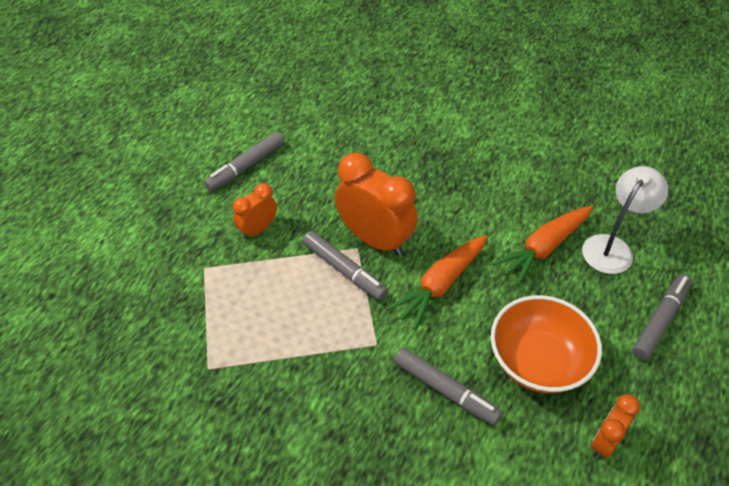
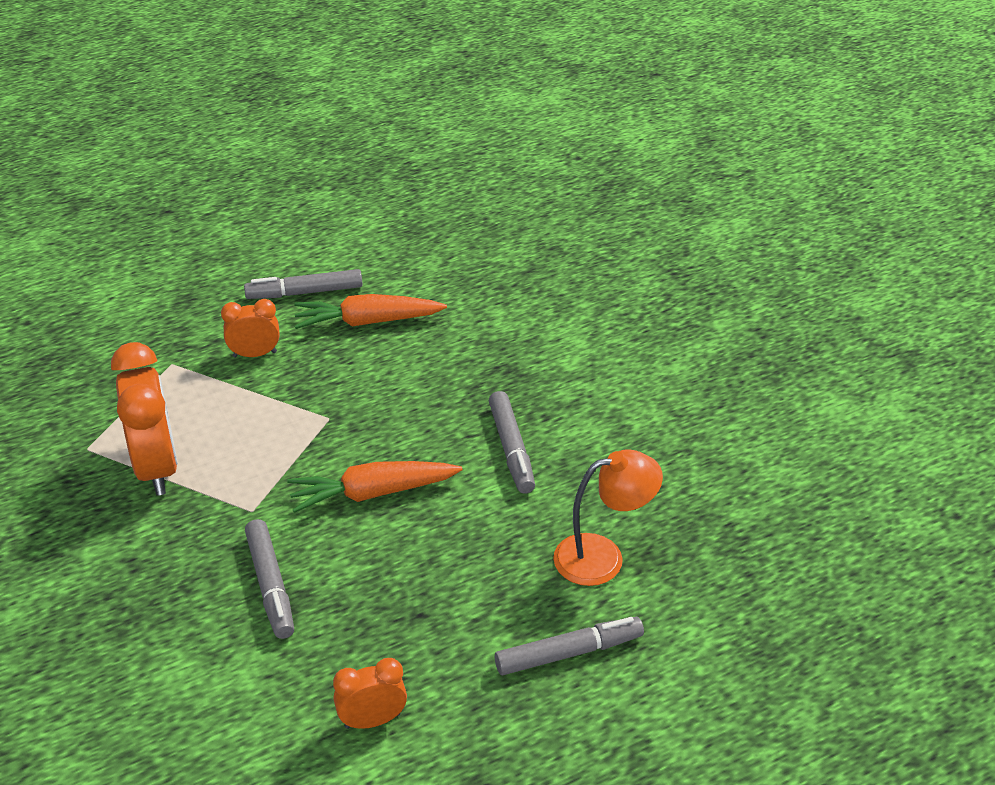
camera: 35 degrees right, 10 degrees down
grey marker [302,231,388,300] -> grey marker moved to [489,391,535,494]
orange clock [335,153,418,256] -> orange clock moved to [111,342,178,496]
orange bowl [491,295,602,393] -> none
orange carrot [492,206,593,286] -> orange carrot moved to [294,294,447,329]
white lamp [582,166,668,274] -> orange lamp [553,449,663,586]

